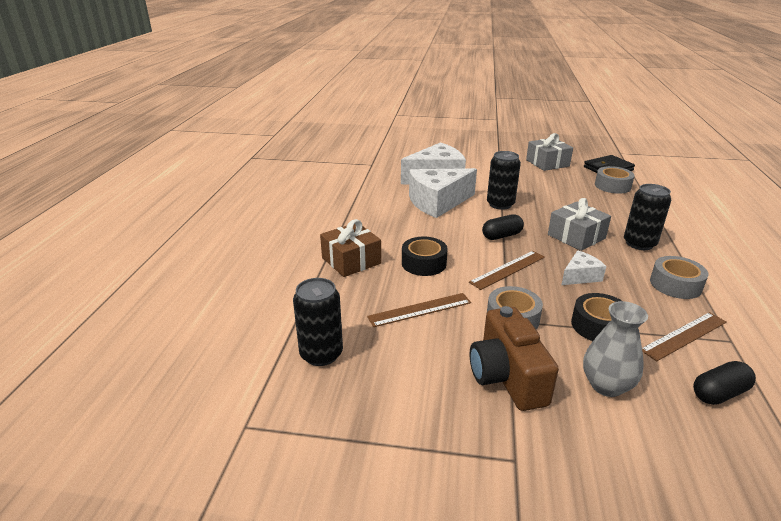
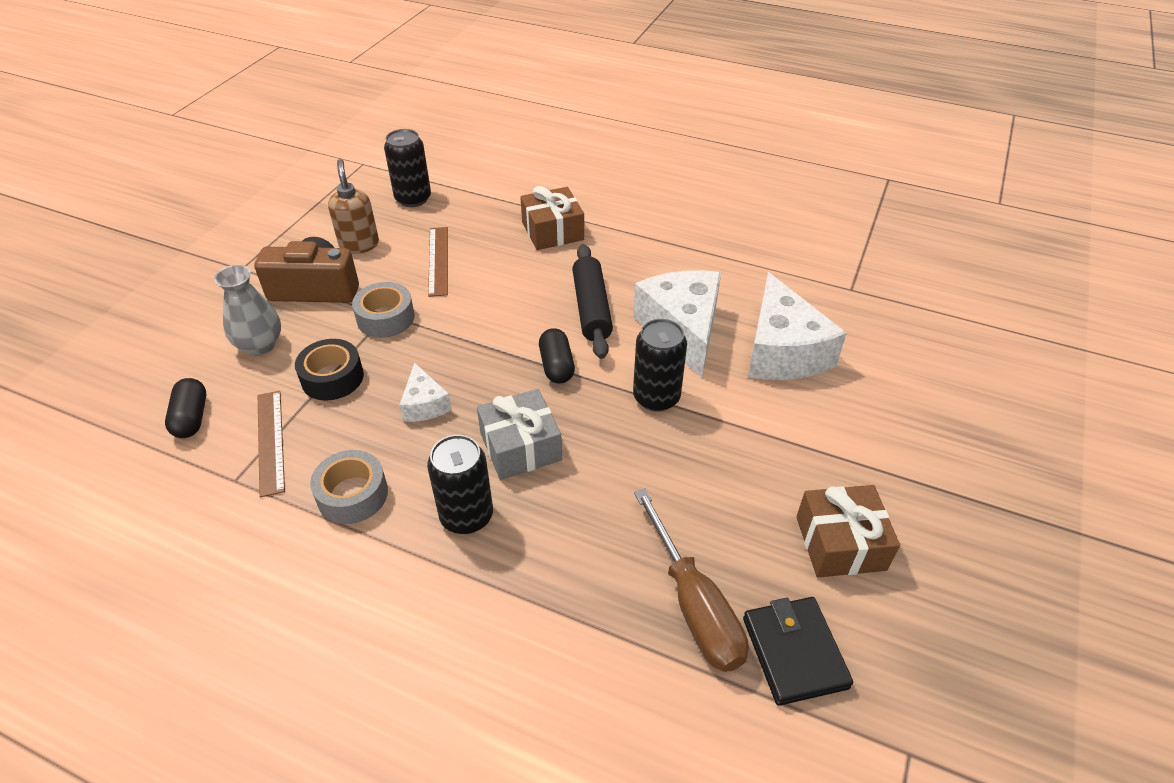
camera: 105 degrees right, 15 degrees up
black tape [402,237,448,276] -> none
brown ruler [469,251,545,290] -> none
grey gift [526,133,573,171] -> brown gift [796,485,900,577]
grey tape [595,166,635,194] -> brown screwdriver [634,488,748,672]
none -> brown soap dispenser [328,159,379,254]
none -> black rolling pin [572,244,613,359]

